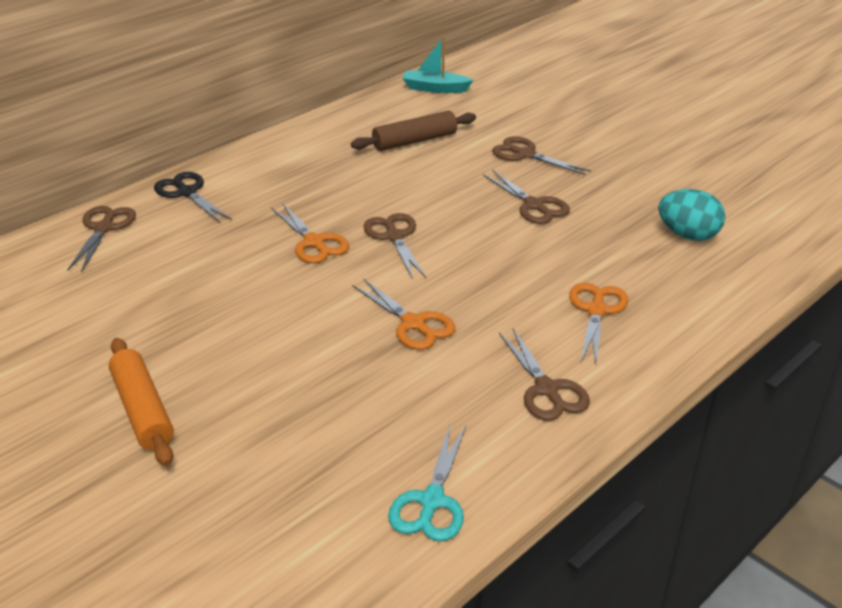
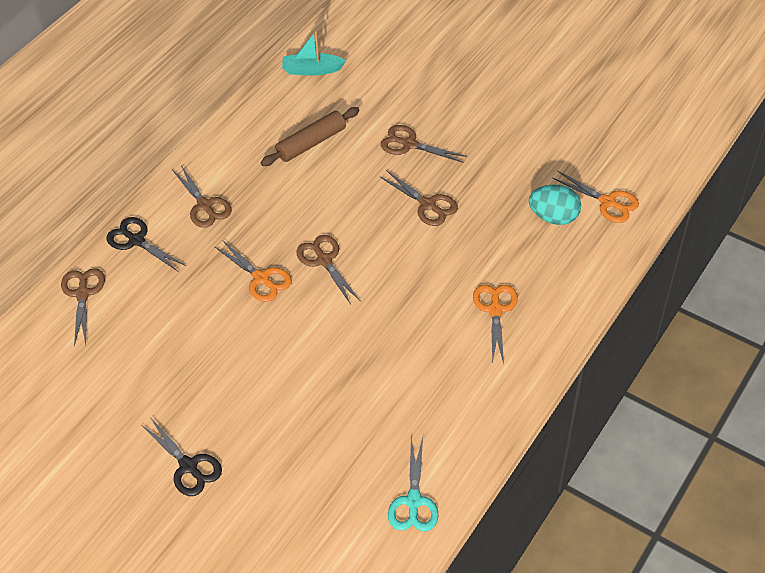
camera: 10 degrees left, 15 degrees up
orange rolling pin [109,338,174,466] -> black scissors [141,417,222,496]
orange scissors [353,279,455,350] -> orange scissors moved to [552,171,639,223]
brown scissors [499,328,590,421] -> brown scissors moved to [172,165,232,228]

